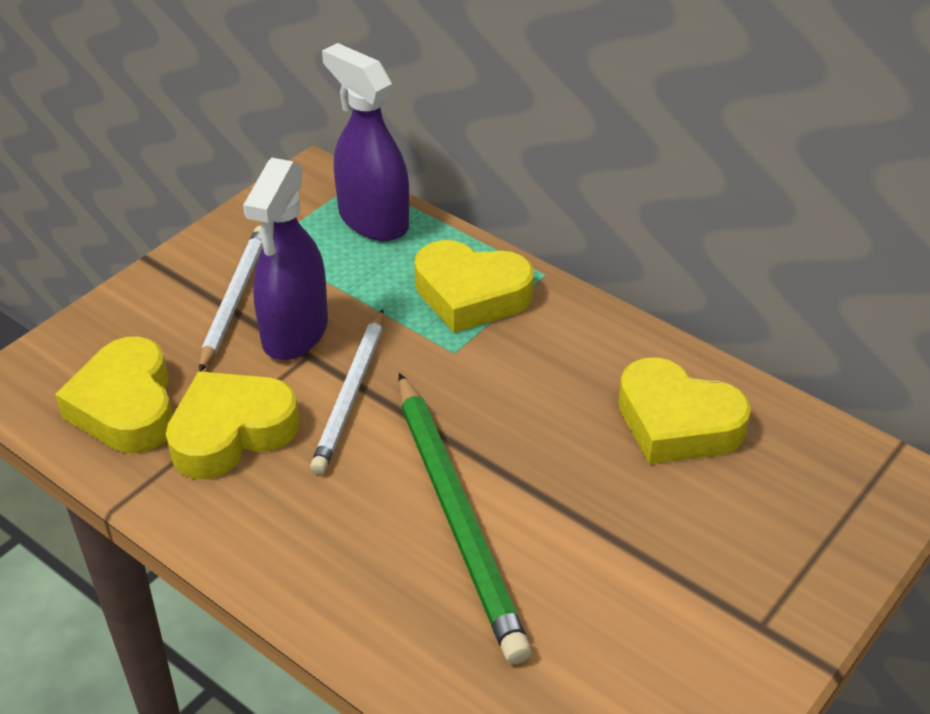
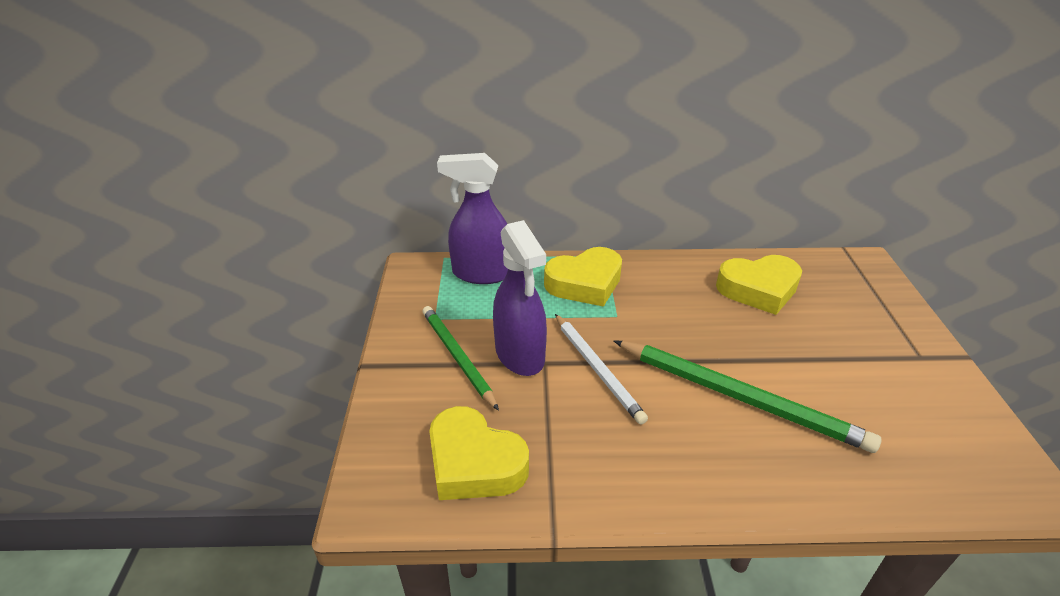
camera: 40 degrees left, 5 degrees down
yellow heart [166,371,299,479] -> none
white pencil [199,226,263,372] -> green pencil [422,306,499,411]

